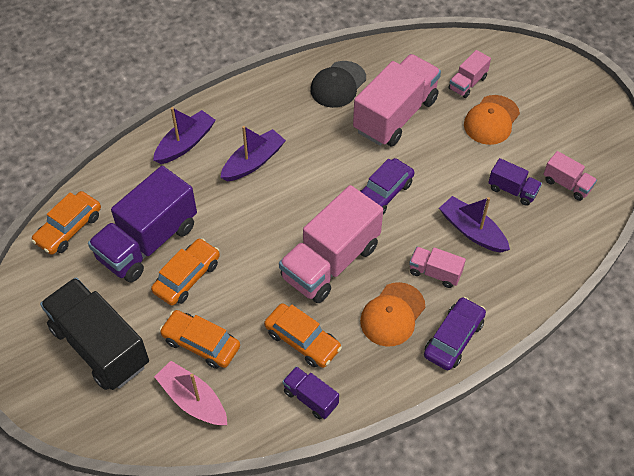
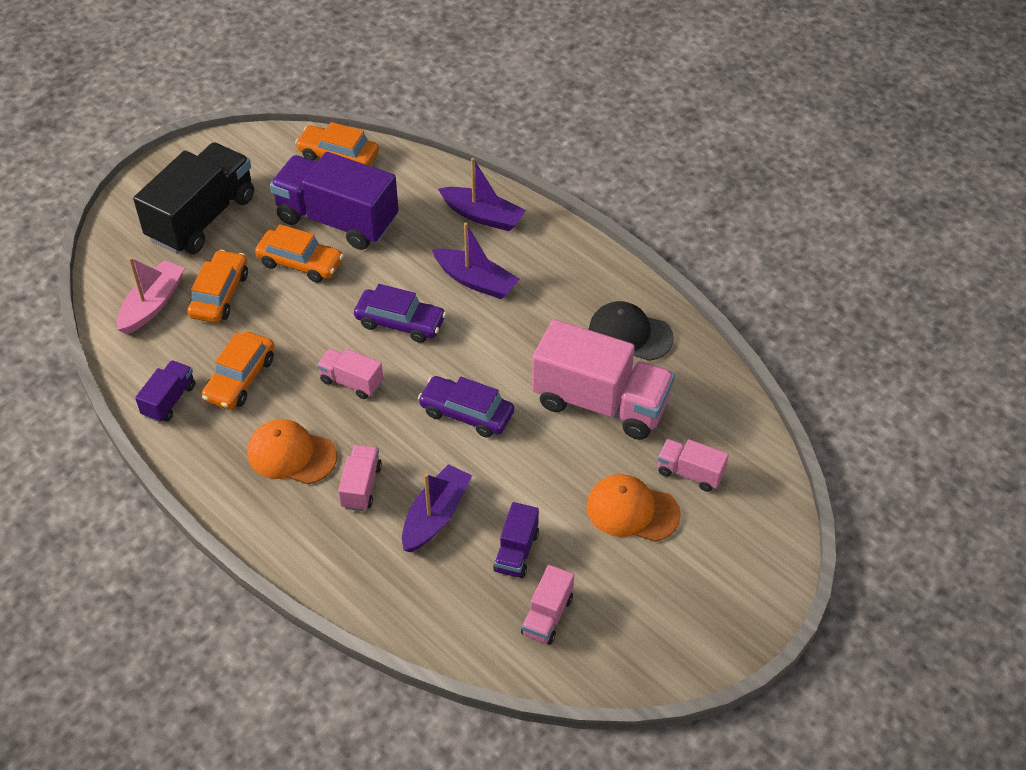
camera: 75 degrees right, 5 degrees down
pink truck [279,185,383,303] -> pink truck [317,349,383,399], size x0.48
purple car [424,297,486,371] -> purple car moved to [354,284,446,343]

